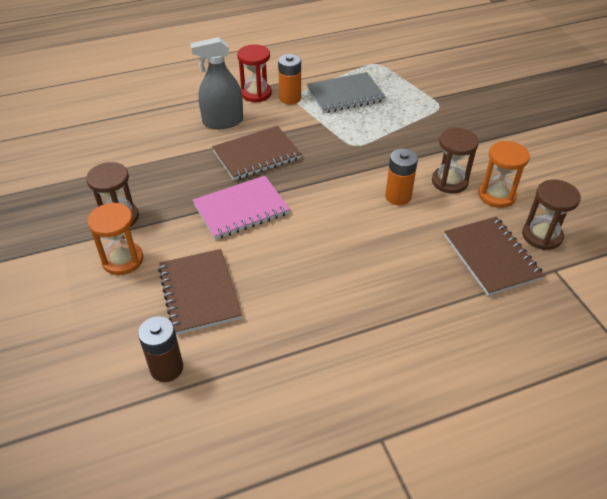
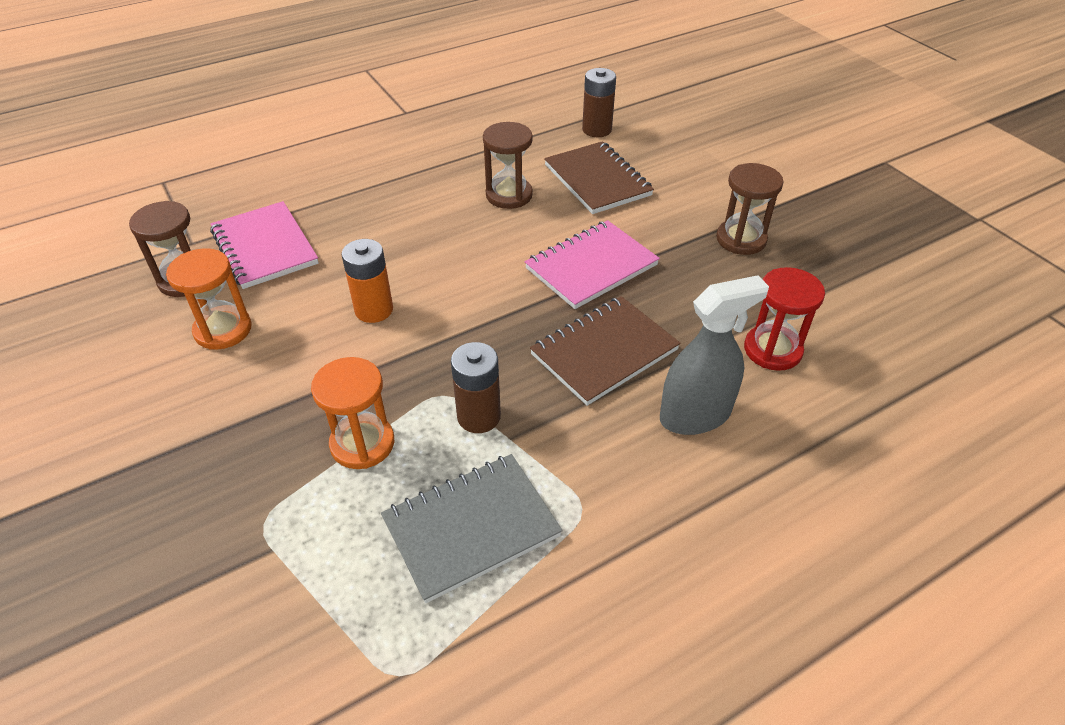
camera: 170 degrees right, 0 degrees up
orange hourglass [87,202,143,275] -> orange hourglass moved to [311,357,394,469]
red hourglass [237,44,272,102] -> red hourglass moved to [744,267,825,371]
orange battery [278,54,301,104] -> none
brown hourglass [432,128,479,193] -> brown hourglass moved to [483,122,533,209]
brown notebook [444,217,545,296] -> pink notebook [210,201,319,289]
none -> brown battery [451,342,501,433]

